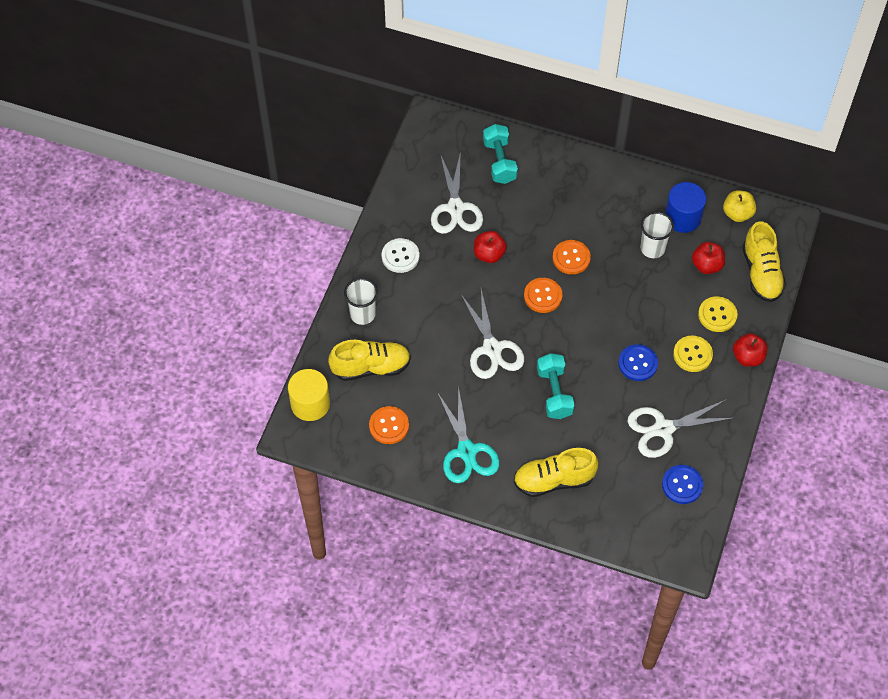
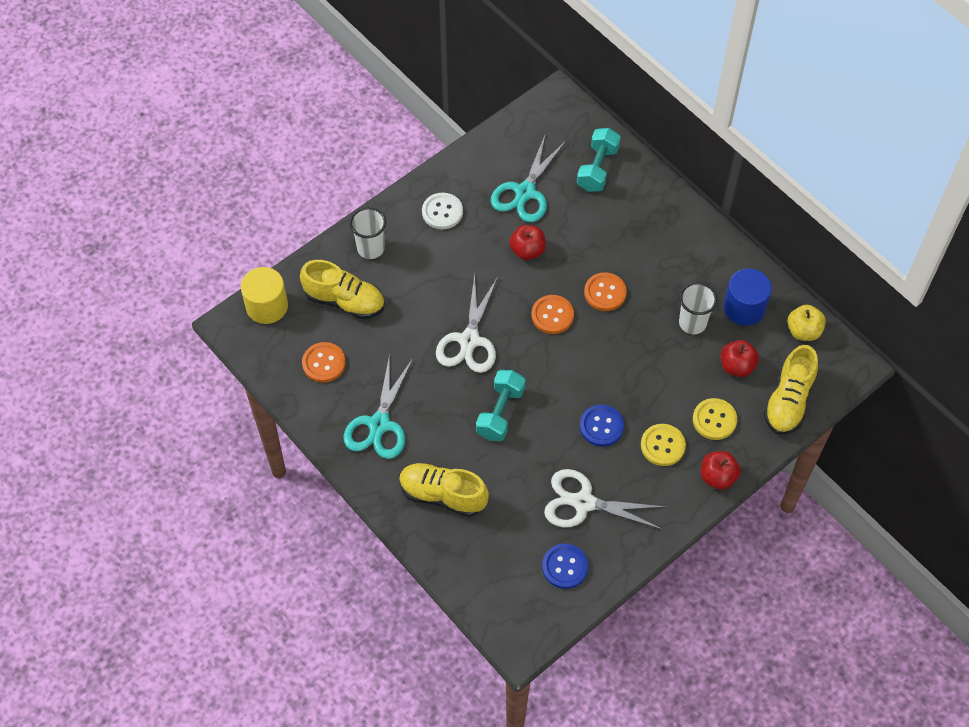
camera: 30 degrees right, 0 degrees up
white scissors [431,151,483,234] -> turquoise scissors [491,136,566,222]

